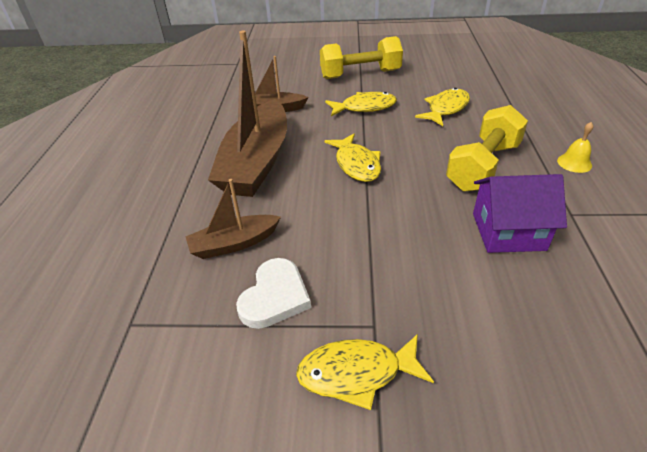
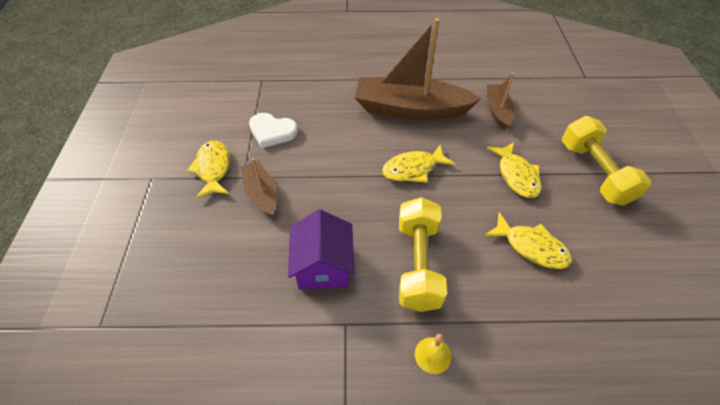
camera: 85 degrees right, 10 degrees up
brown boat [186,179,281,259] -> brown boat moved to [240,158,277,217]
yellow dumbbell [446,105,528,192] -> yellow dumbbell turned 60 degrees clockwise [399,197,447,312]

